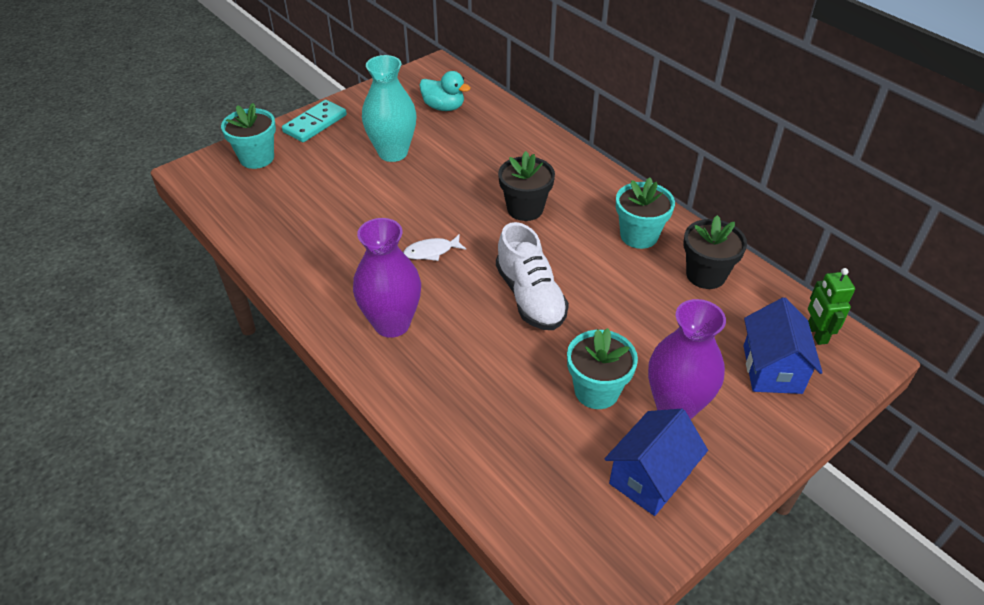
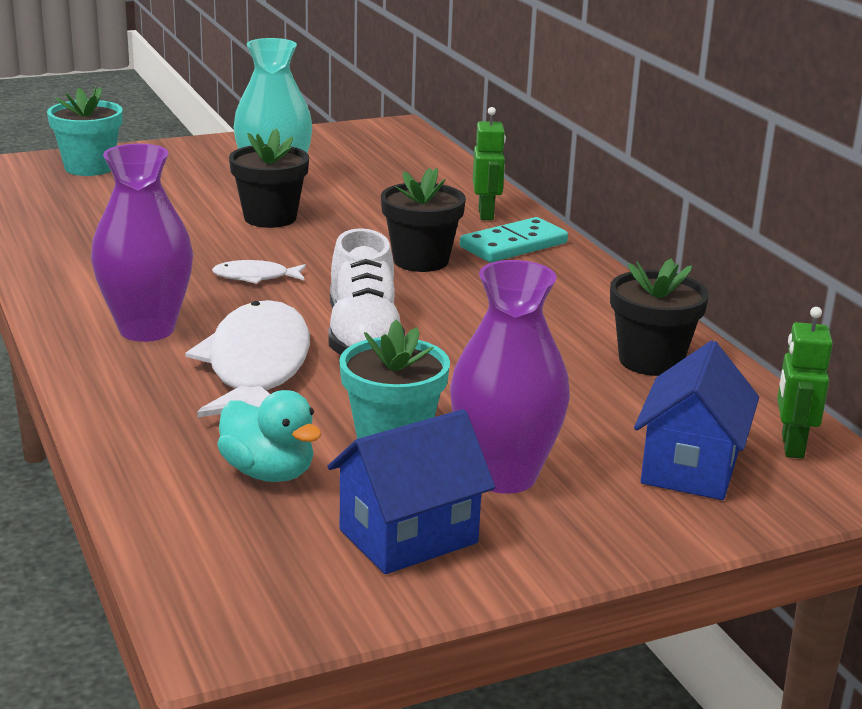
camera: 15 degrees right, 20 degrees down
turquoise domino [282,100,347,142] -> turquoise domino moved to [460,217,568,262]
turquoise duck [419,71,470,111] -> turquoise duck moved to [217,390,321,482]
turquoise flower pot [616,178,675,249] -> none
none -> white fish [185,300,310,418]
none -> black flower pot [229,129,309,228]
none -> green robot [473,107,506,220]

